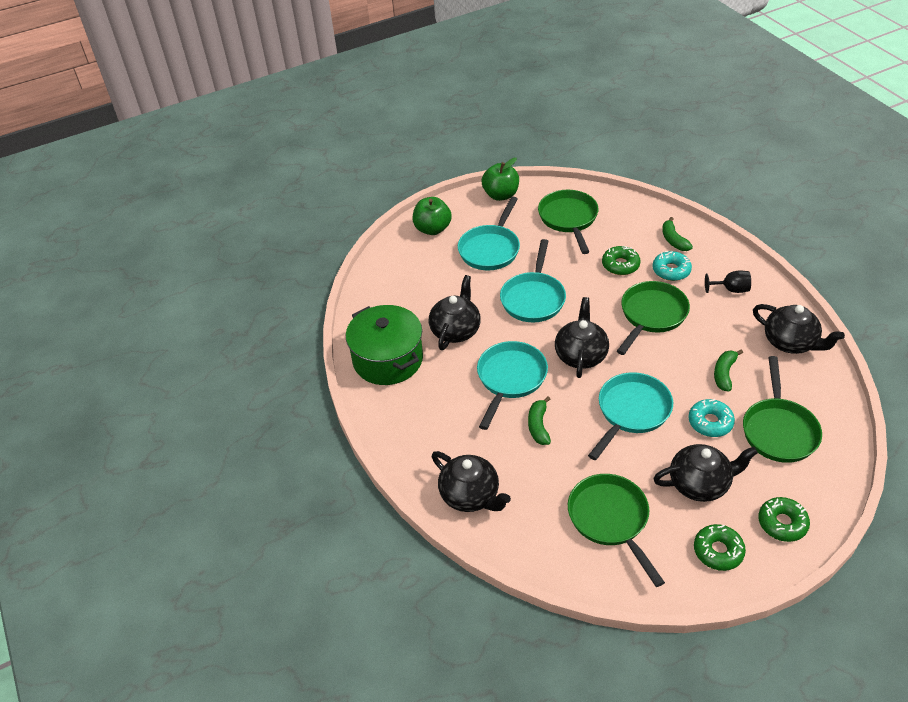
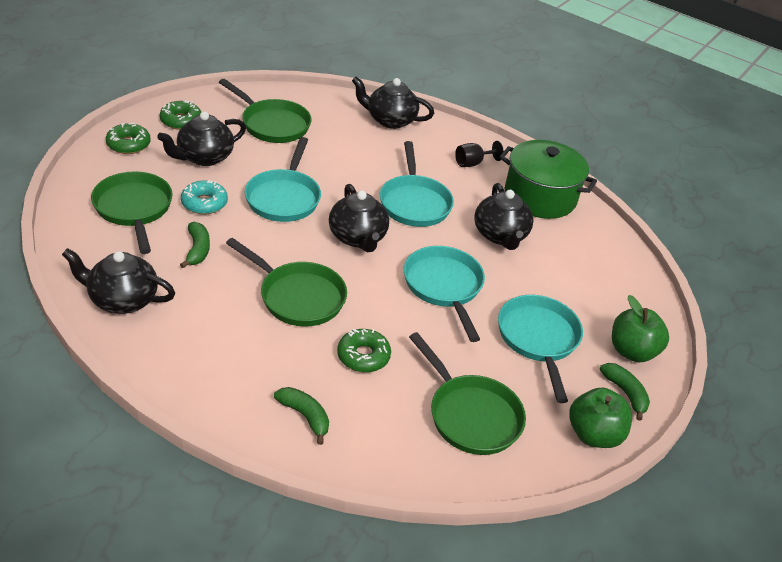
camera: 145 degrees right, 5 degrees down
green banana [528,396,551,445] -> green banana moved to [600,363,650,421]
green pan [617,281,690,355] -> green pan turned 60 degrees counterclockwise [226,238,347,327]
turquoise donut [652,251,692,281] -> none
black goblet [705,271,751,293] -> black goblet moved to [455,141,504,167]

